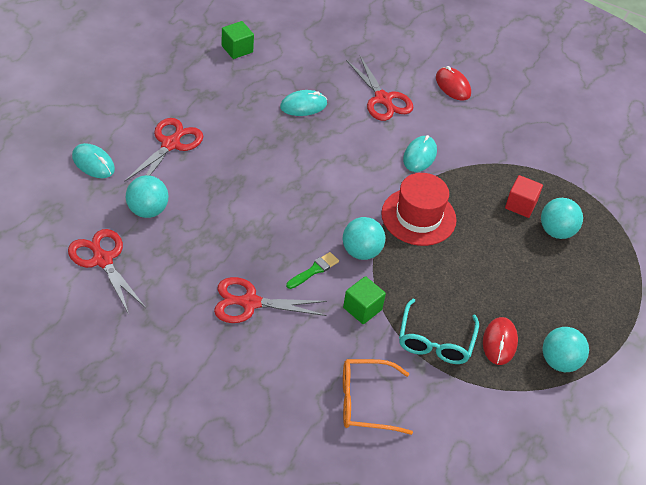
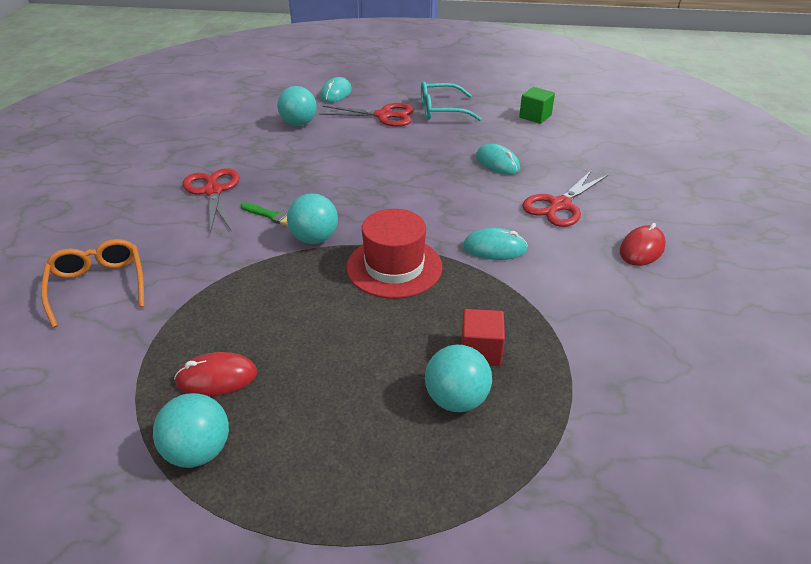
camera: 75 degrees right, 10 degrees down
red scissors [68,229,146,314] -> none
green cube [343,276,386,324] -> none
turquoise glasses [399,299,479,364] -> turquoise glasses moved to [421,81,482,121]

